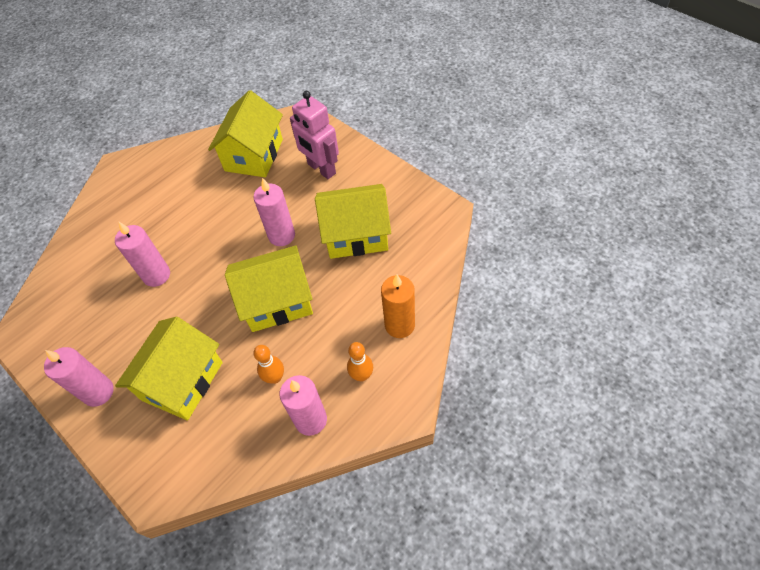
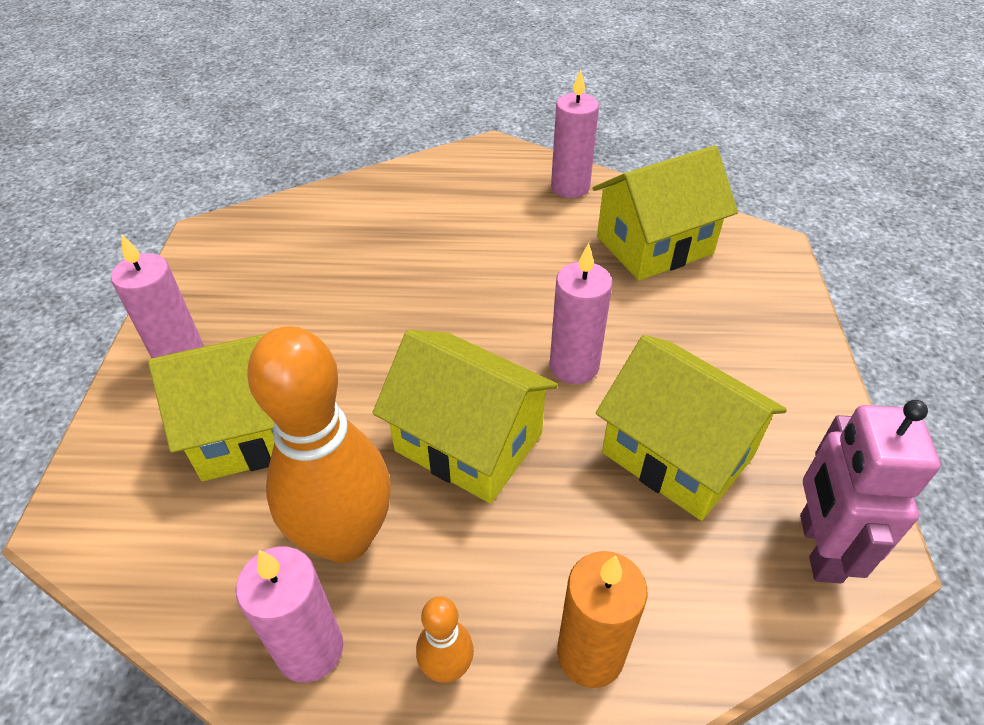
camera: 45 degrees right, 10 degrees down
pink candle [115,221,170,287] -> pink candle moved to [551,69,599,198]
orange bowling pin [253,345,284,384] -> orange bowling pin [247,326,391,563], size x2.25
pink robot [290,91,339,179] -> pink robot moved to [800,400,940,583]

